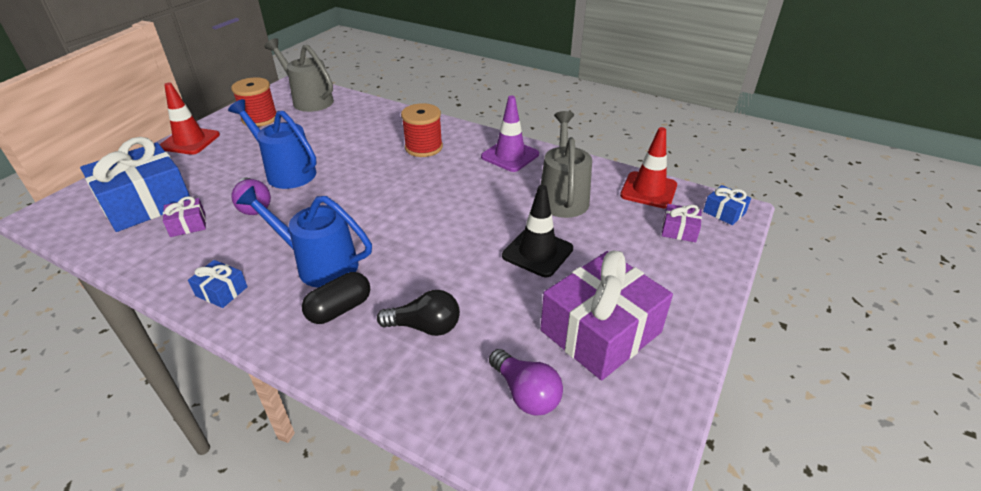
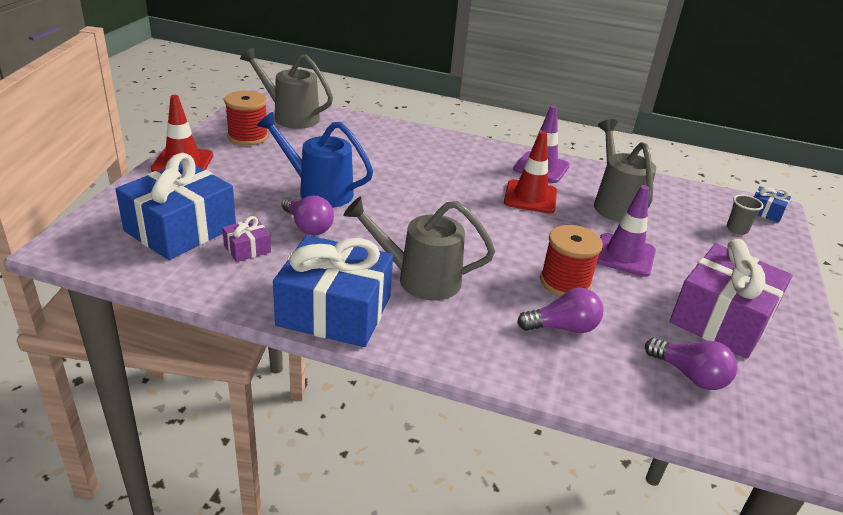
camera: 15 degrees left, 5 degrees down
blue gift [188,260,248,308] -> blue gift [273,235,393,347], size x2.28
blue watering can [236,186,372,288] -> grey watering can [343,197,495,301]
black capsule [302,272,370,324] -> none
black light bulb [377,290,460,336] -> purple light bulb [517,288,604,333]
red spool [401,103,443,157] -> red spool moved to [540,225,603,296]
black traffic cone [502,185,573,277] -> purple traffic cone [597,185,656,277]
red traffic cone [620,127,677,209] -> red traffic cone moved to [504,131,557,214]
purple gift [662,204,702,242] -> grey cup [727,195,763,235]

